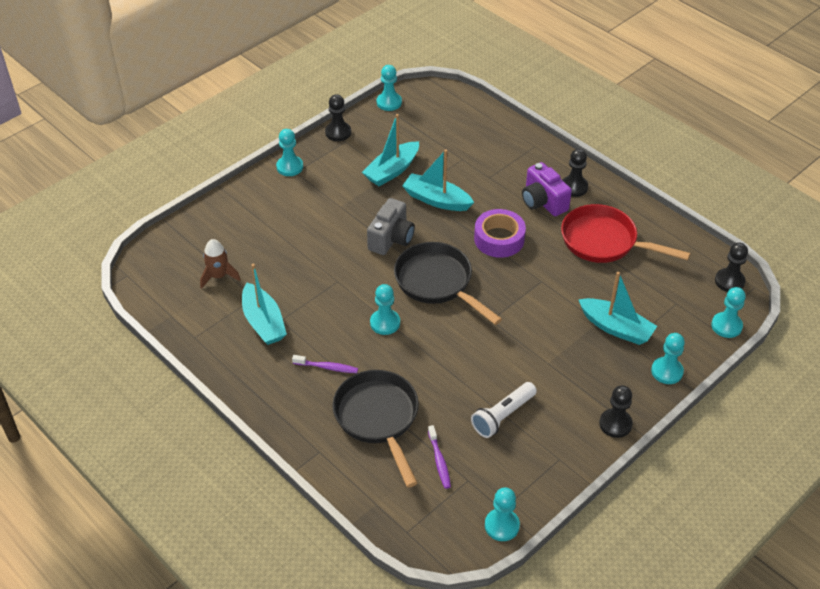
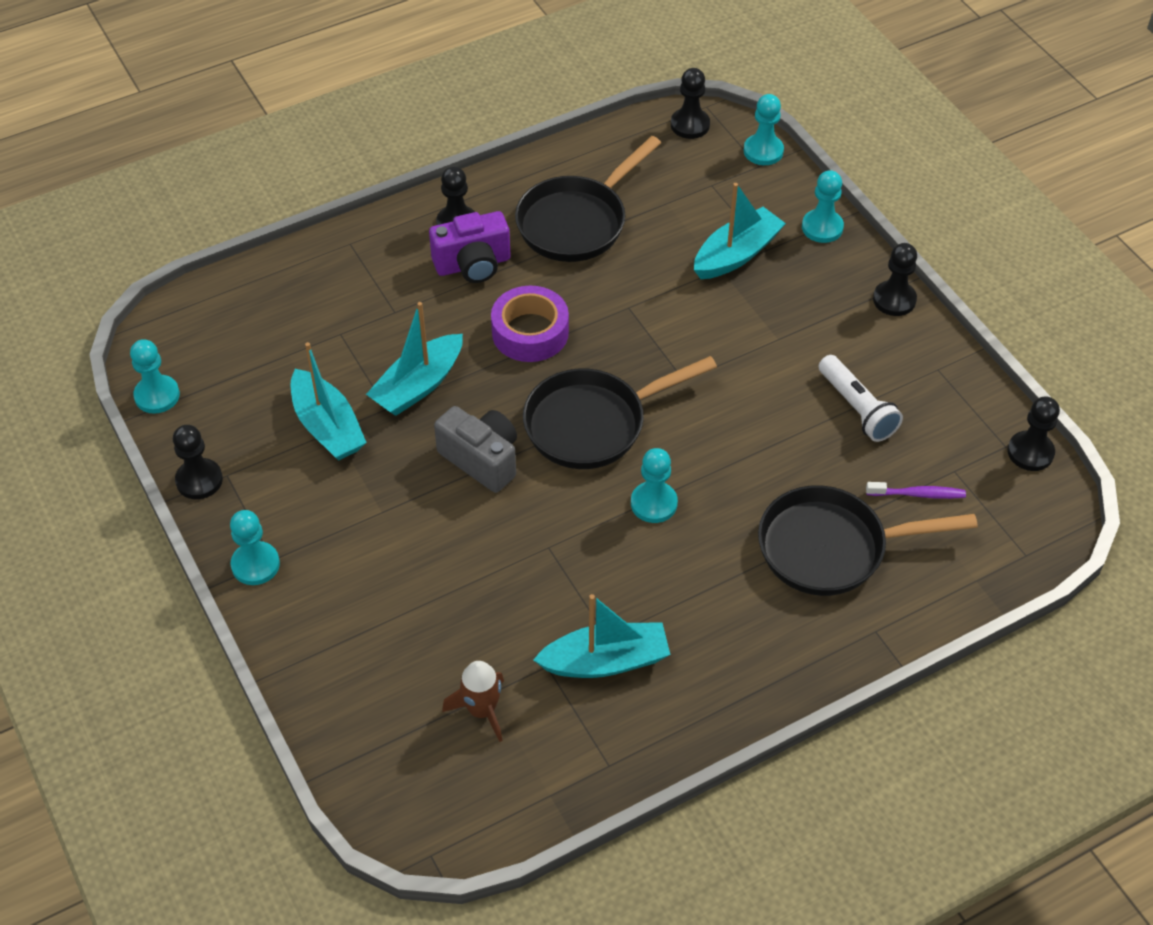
camera: 75 degrees left, 5 degrees up
purple toothbrush [292,355,358,373] -> none
turquoise pawn [485,488,520,541] -> black pawn [1008,396,1060,471]
red pan [561,204,691,263] -> black pan [515,136,661,262]

